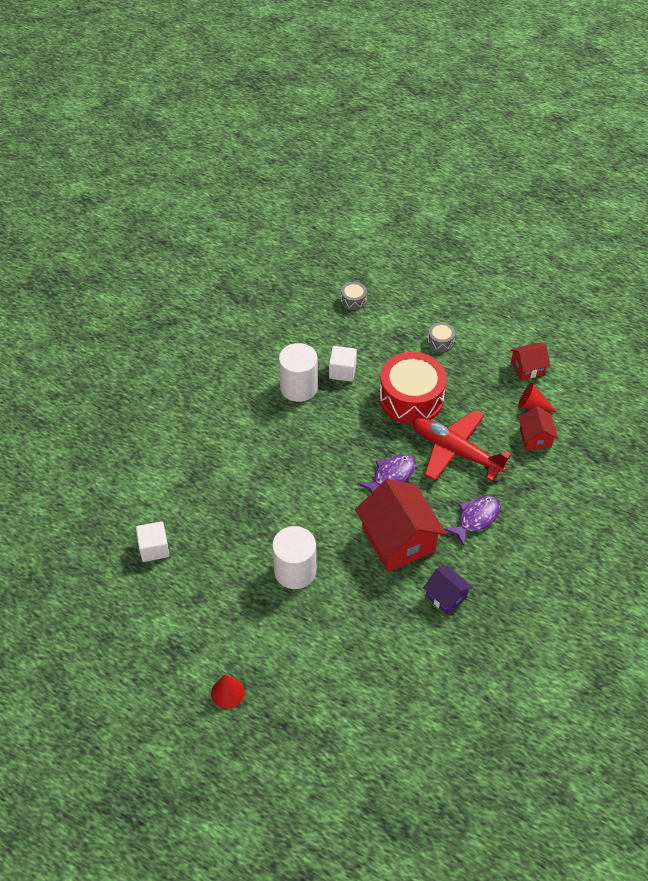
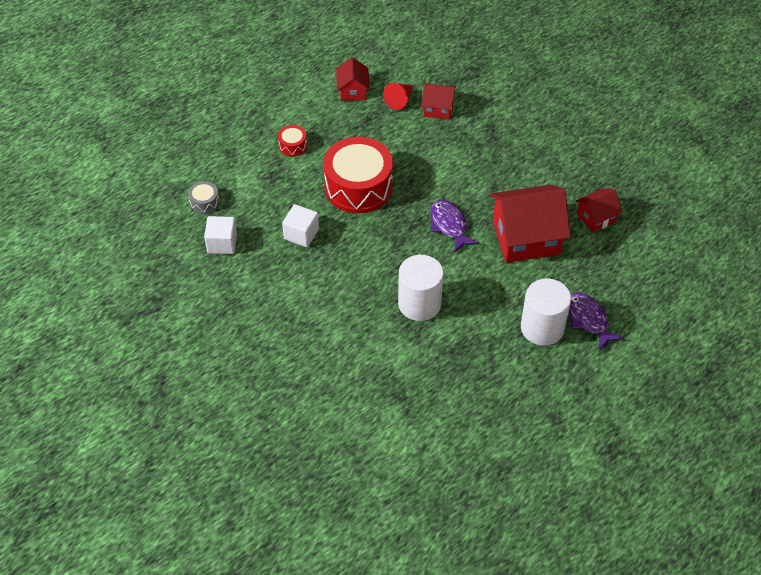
camera: 75 degrees left, 0 degrees up
white cube [136,521,169,562] -> white cube moved to [204,216,237,254]
red cone [211,675,245,709] -> none
white cylinder [279,343,318,402] -> white cylinder moved to [398,255,443,321]
red plane [412,410,511,482] -> none
purple house [423,566,473,615] -> red house [576,188,623,233]
grey drum [428,322,455,352] -> red drum [278,125,307,157]
purple fish [444,496,501,546] -> purple fish moved to [569,292,624,350]

